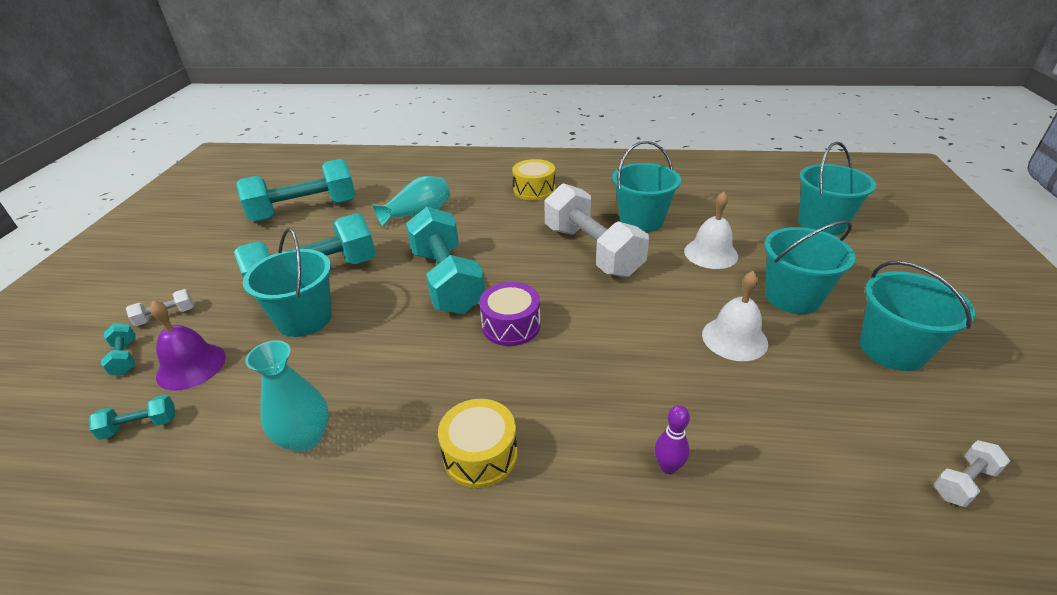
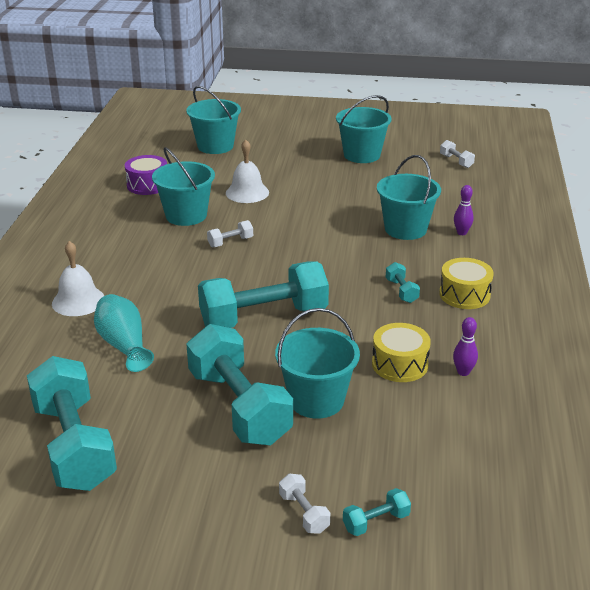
camera: 90 degrees left, 5 degrees down
turquoise dumbbell [89,395,175,440] -> turquoise dumbbell moved to [386,262,420,303]
purple bell [150,300,226,391] -> none
turquoise vase [245,340,329,452] -> purple bowling pin [453,317,478,376]
purple drum [479,282,541,346] -> purple drum moved to [125,155,167,195]
yellow drum [512,159,555,201] -> yellow drum moved to [372,323,431,382]
white dumbbell [544,183,649,277] -> white dumbbell [207,220,253,247], size x0.41
white bell [702,271,768,361] -> white bell moved to [52,241,104,316]
turquoise bucket [764,220,855,314] -> turquoise bucket moved to [377,155,441,240]

